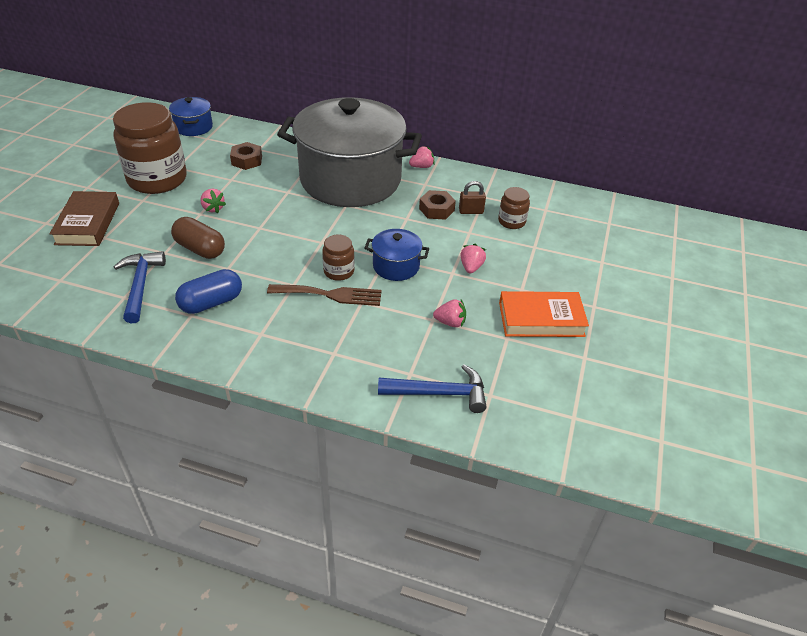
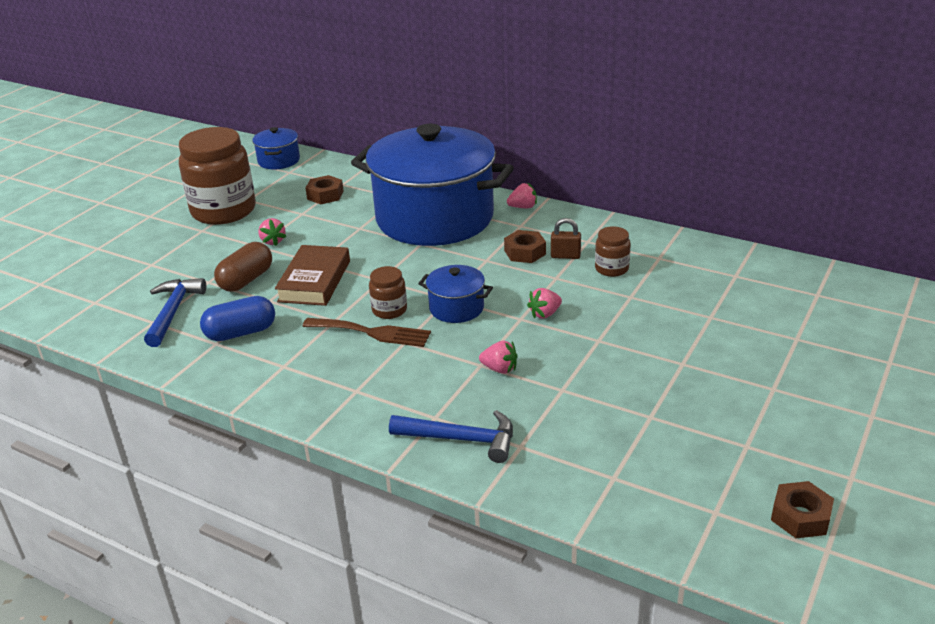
camera: 15 degrees right, 10 degrees down
brown book [49,191,119,246] -> brown book moved to [275,245,350,306]
brown capsule [171,217,225,259] -> brown capsule turned 75 degrees clockwise [214,242,272,292]
grey pot [277,97,422,207] -> blue pot [351,124,514,246]
pink strawberry [460,244,486,274] -> pink strawberry turned 150 degrees counterclockwise [527,288,562,319]
orange book [499,291,589,337] -> none
none -> brown nut [771,481,834,538]

